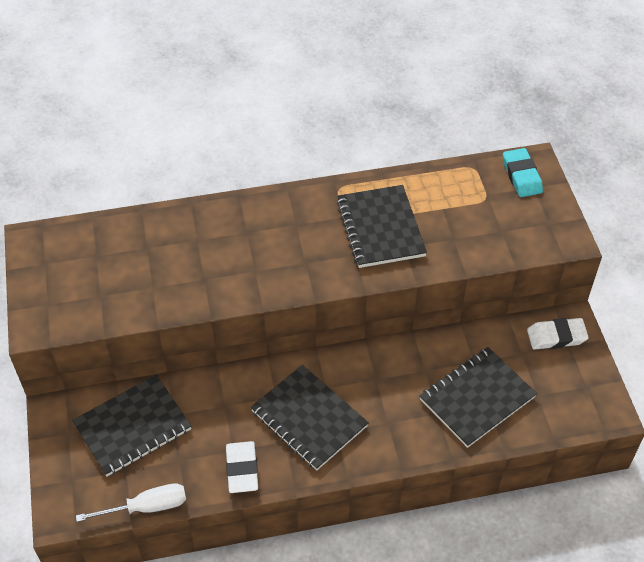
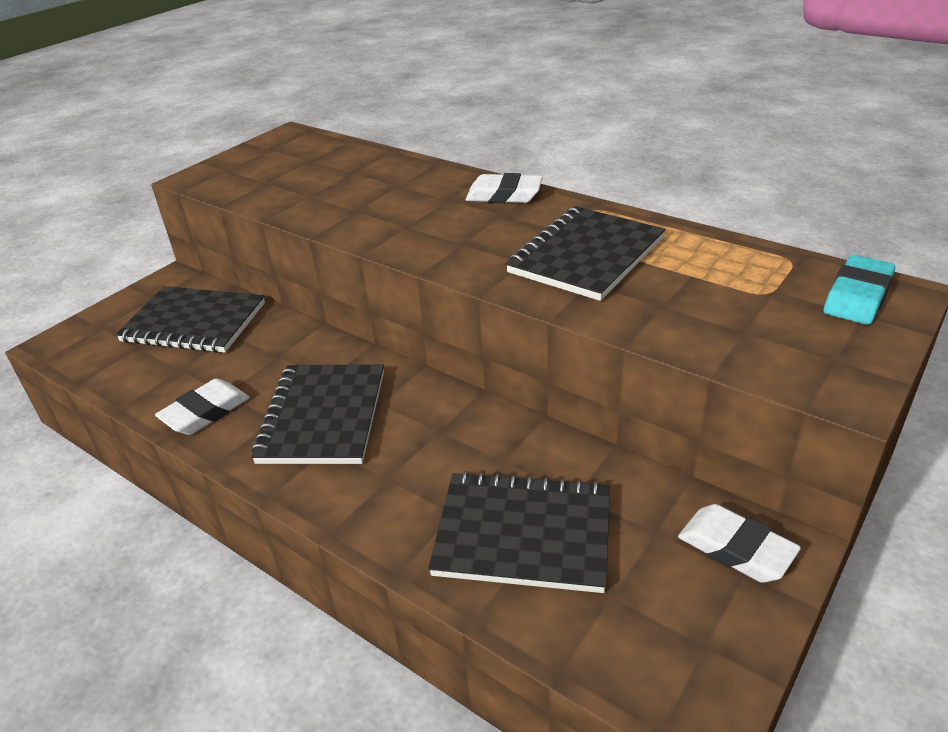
camera: 50 degrees right, 15 degrees down
white screwdriver [76,483,186,522] -> none
none -> white eraser [466,173,543,203]

